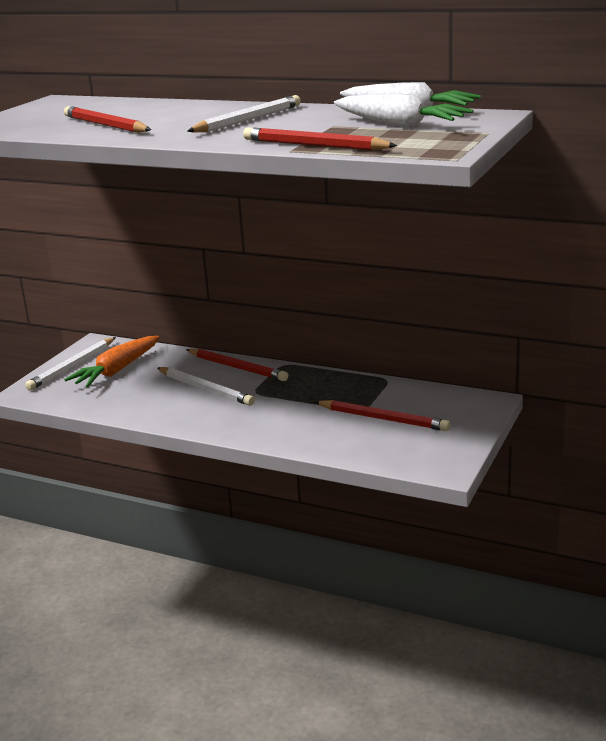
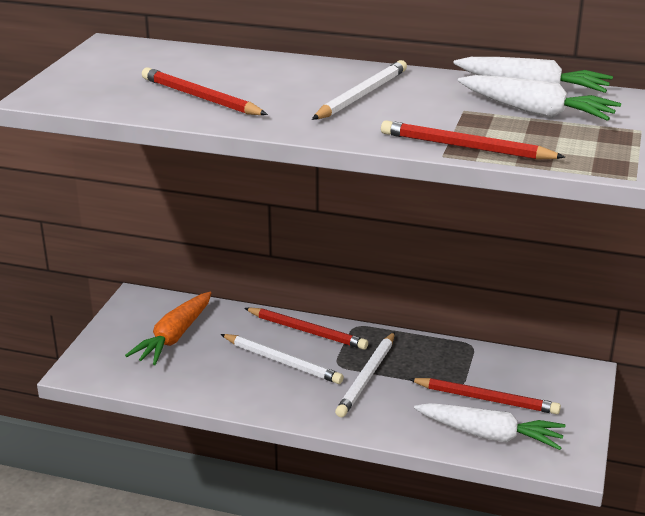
camera: 10 degrees left, 5 degrees up
white pencil [25,337,116,390] -> white pencil moved to [335,332,395,417]
none -> white carrot [414,403,566,450]

